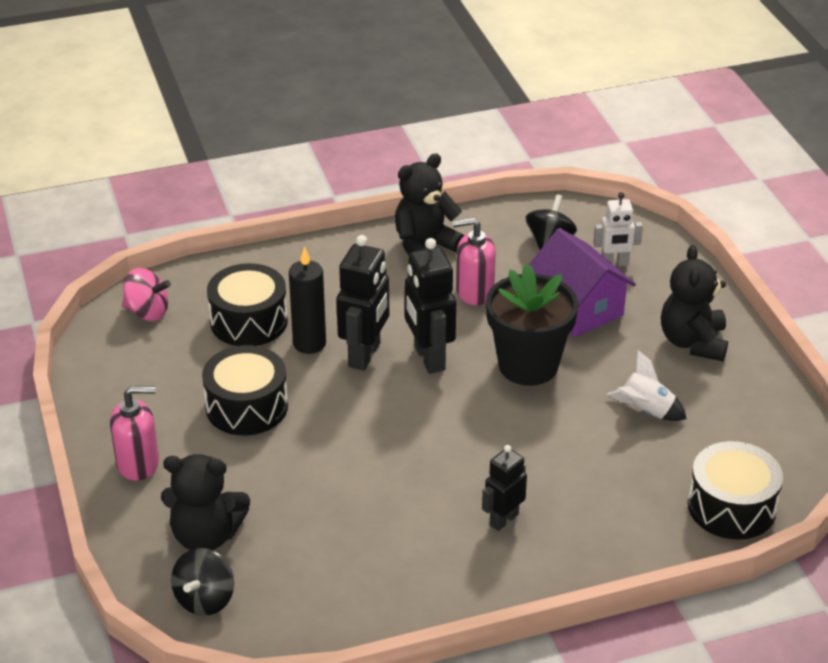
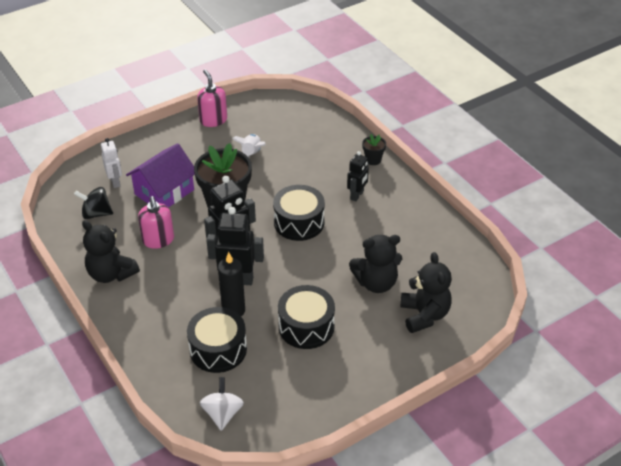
camera: 105 degrees left, 5 degrees up
pink soap dispenser [110,386,159,481] -> pink soap dispenser moved to [197,69,227,127]
pink spinning top [122,268,171,321] -> white spinning top [199,377,244,431]
black spinning top [171,548,234,616] -> none
black robot [482,445,527,531] -> black robot turned 90 degrees counterclockwise [347,151,369,202]
black teddy bear [661,245,728,361] -> black teddy bear moved to [349,235,402,293]
black drum [688,441,783,540] -> black drum moved to [273,185,325,241]
none -> black flower pot [362,134,386,165]

